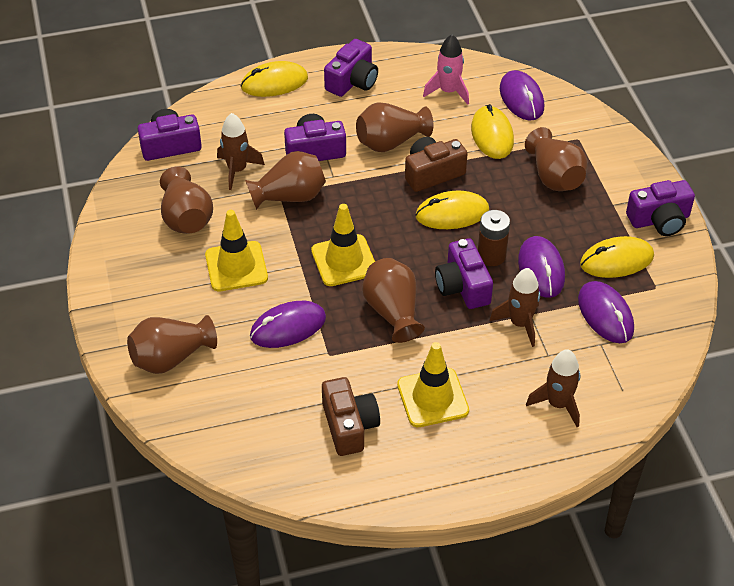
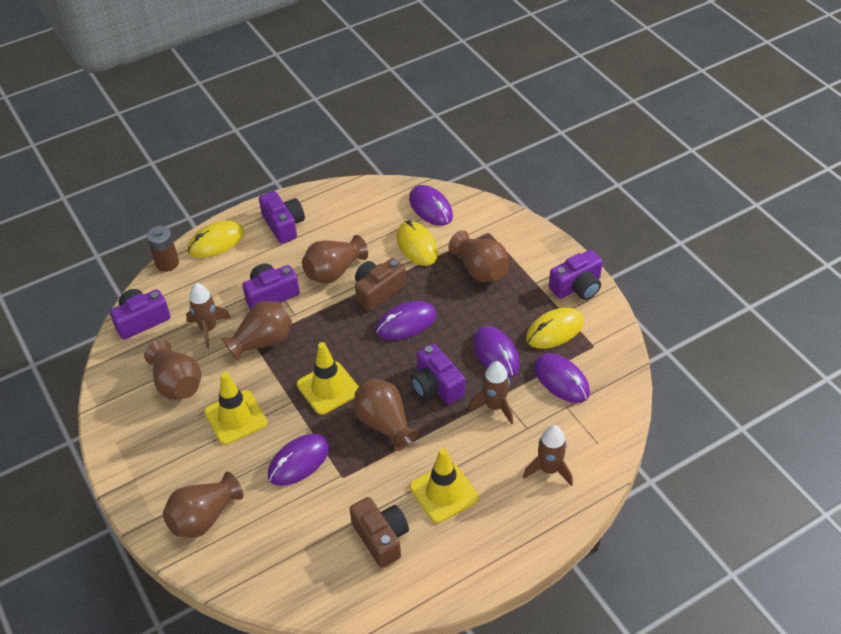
camera: 15 degrees left, 0 degrees up
purple camera [324,39,378,97] -> purple camera turned 45 degrees counterclockwise [259,191,305,244]
yellow mouse [416,191,489,229] -> purple mouse [376,301,437,340]
pink rocket [423,34,469,105] -> none
brown battery [478,210,510,266] -> brown battery moved to [147,226,179,272]

